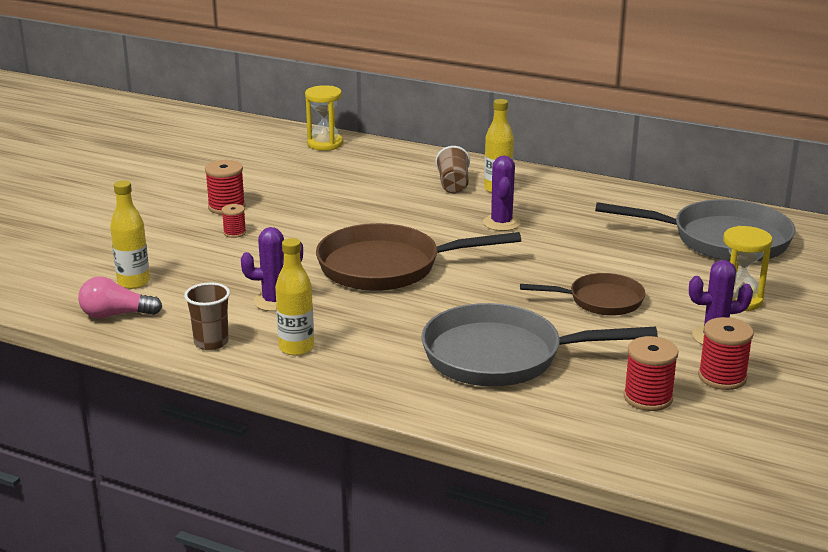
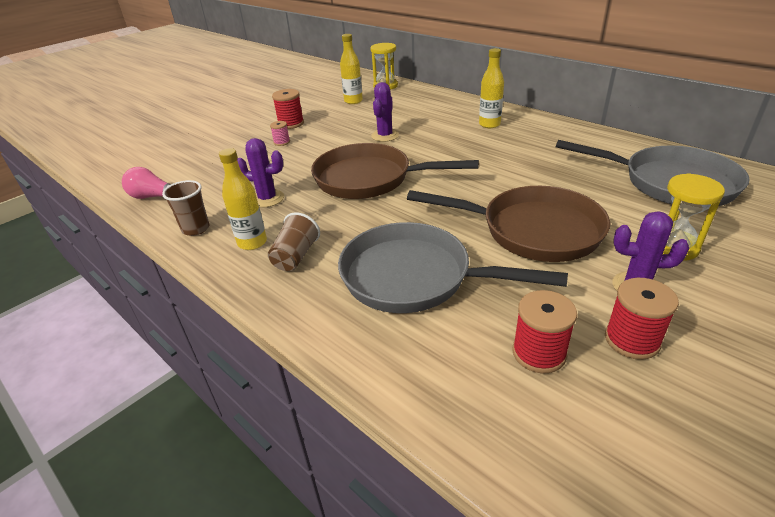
camera: 20 degrees right, 10 degrees up
yellow bottle [110,180,150,289] -> yellow bottle moved to [340,34,363,104]
red spool [222,204,246,238] -> pink spool [270,121,290,146]
brown cup [435,146,470,193] -> brown cup moved to [268,212,320,271]
purple cactus [483,156,520,231] -> purple cactus moved to [371,82,399,142]
brown pan [520,273,646,316] -> brown pan [407,186,610,262], size x1.72

